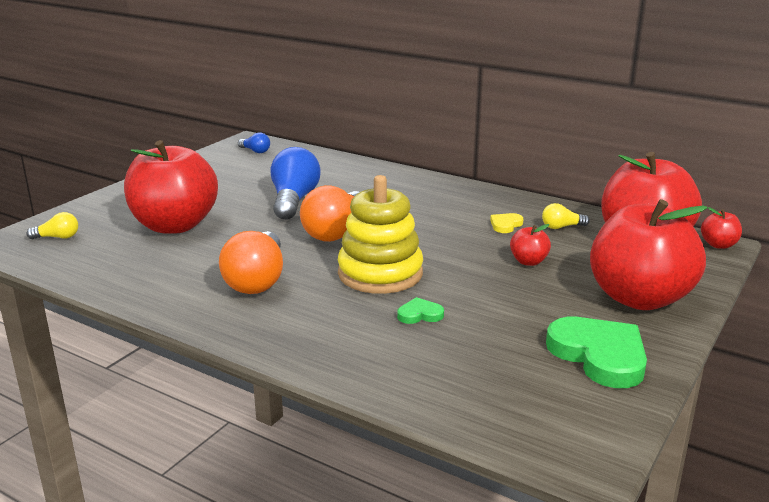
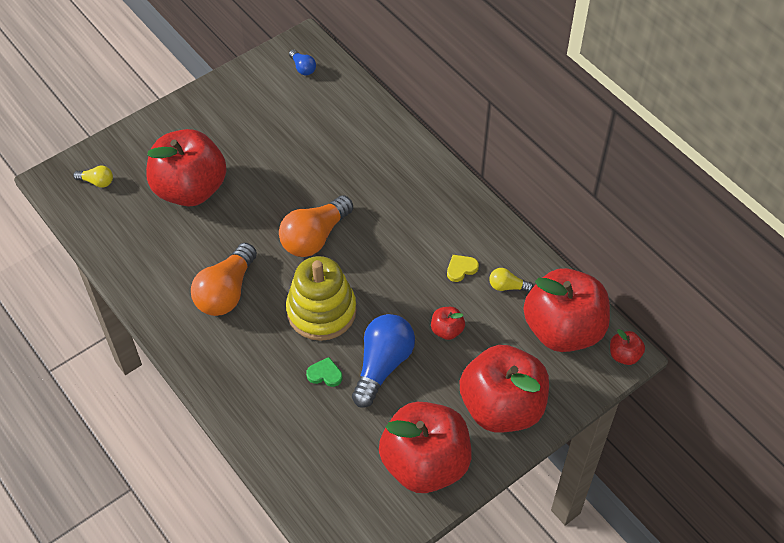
camera: 20 degrees right, 30 degrees up
blue light bulb [271,147,321,220] -> blue light bulb moved to [352,314,415,408]
green heart [546,317,647,388] -> red apple [379,402,472,493]

